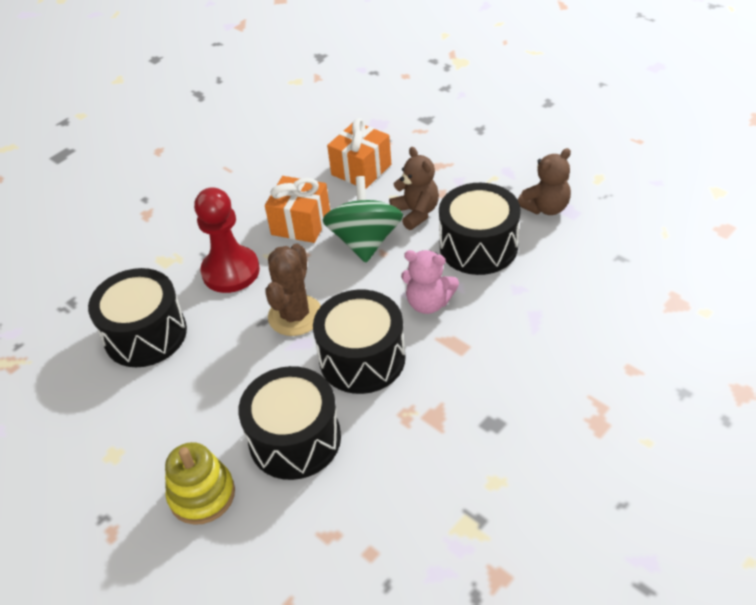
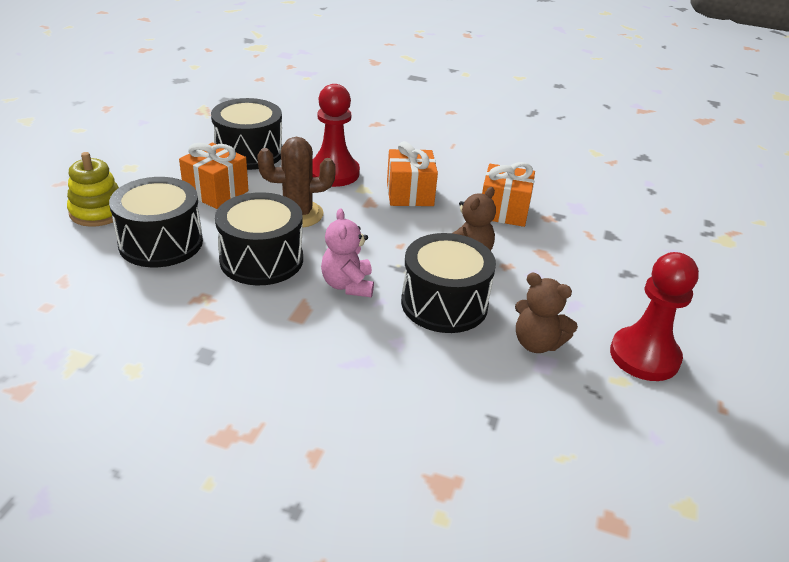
camera: 60 degrees right, 10 degrees down
green spinning top [323,176,403,263] -> none
none -> orange gift [179,143,249,209]
none -> red pawn [610,252,699,381]

